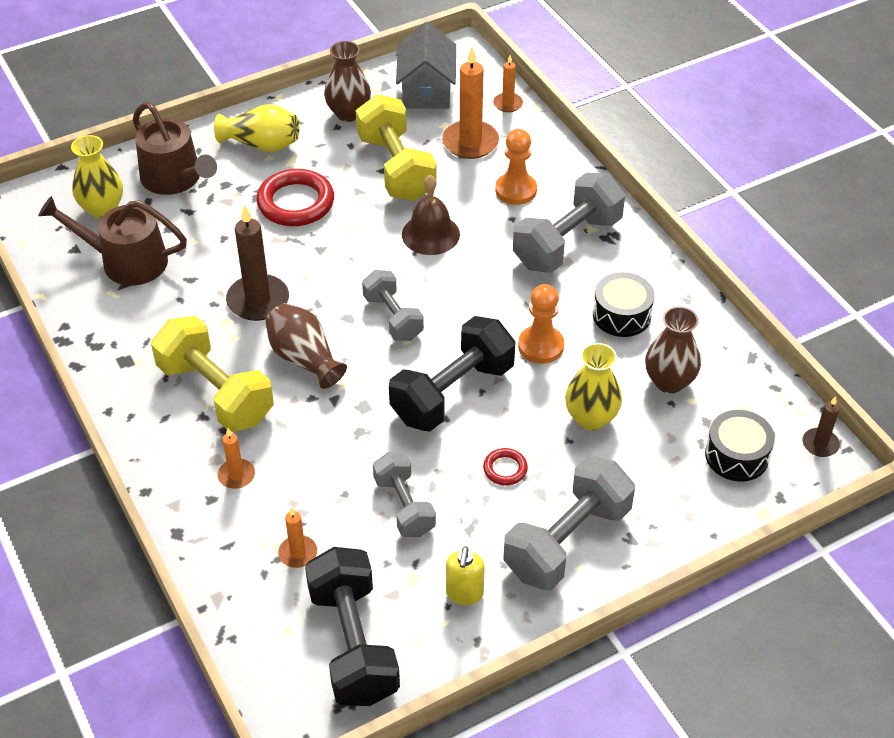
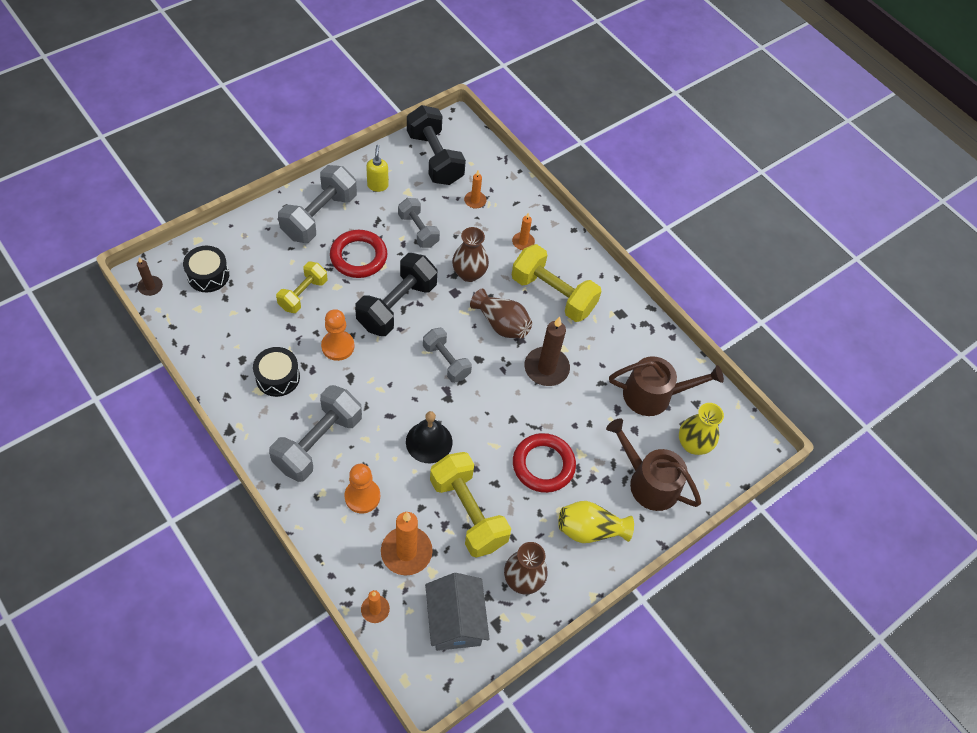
camera: 165 degrees right, 10 degrees up
brown bell [402,175,460,255] -> black bell [406,411,453,463]
red ring [483,448,528,485] -> red ring [330,230,387,278], size x2.05
yellow vase [565,343,622,430] -> yellow dumbbell [276,262,327,313]
brown vase [645,306,701,393] -> brown vase moved to [452,227,489,282]

